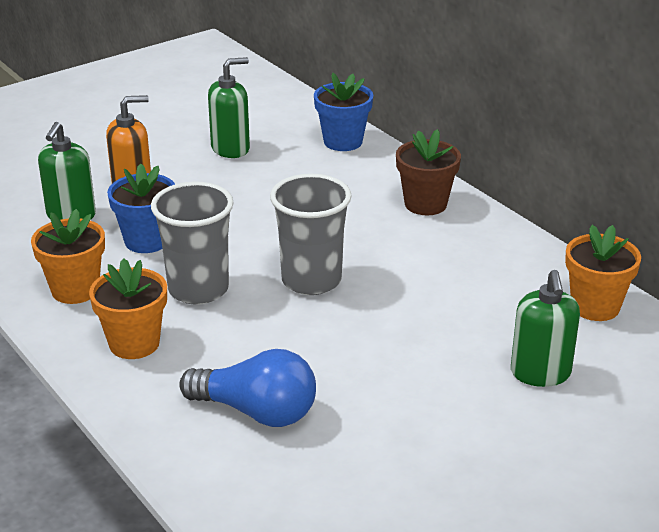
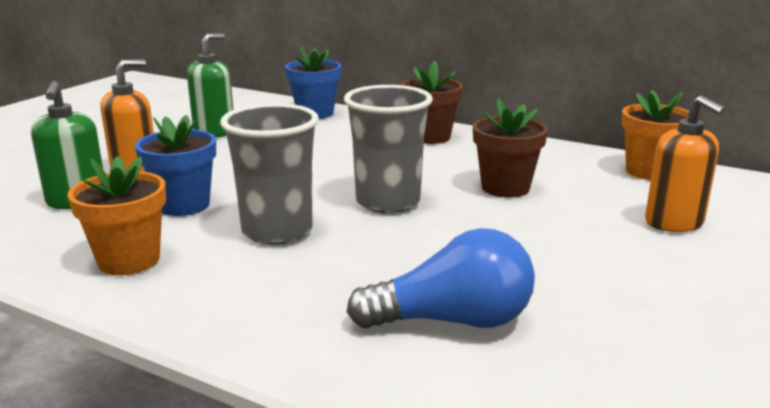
camera: 25 degrees left, 10 degrees down
orange flower pot [89,258,167,359] -> none
green soap dispenser [511,270,580,387] -> orange soap dispenser [645,95,726,232]
none -> brown flower pot [473,99,548,198]

